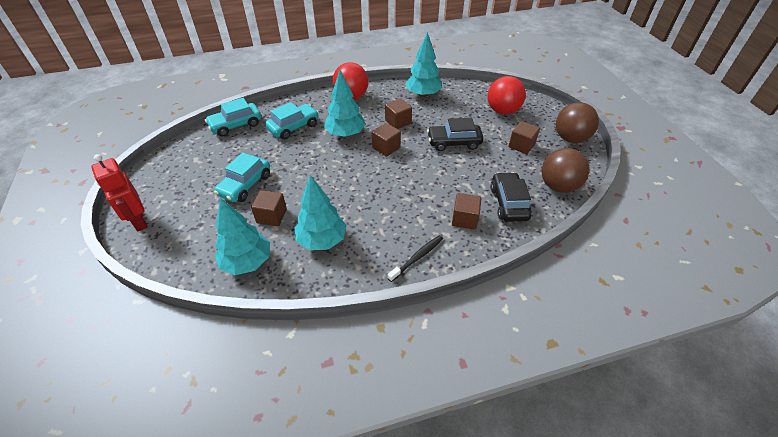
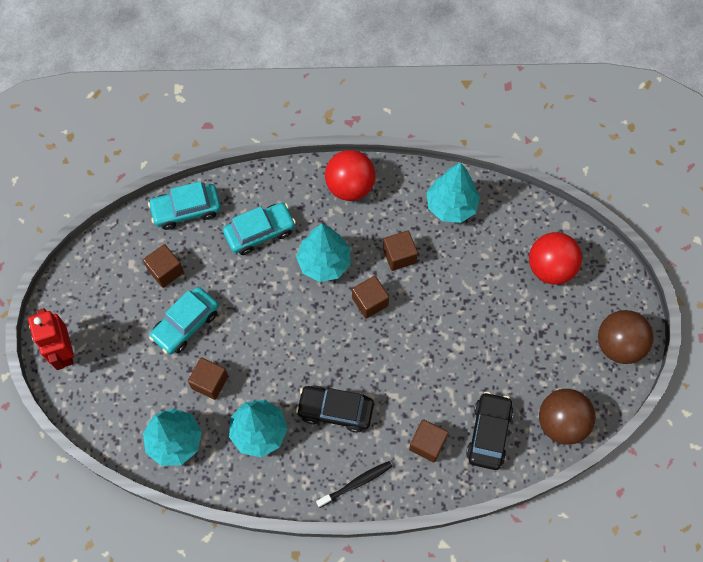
camera: 15 degrees right, 20 degrees up
black car [427,118,484,151] -> black car moved to [296,385,374,433]
brown cube [508,121,540,154] -> brown cube moved to [143,244,184,288]

